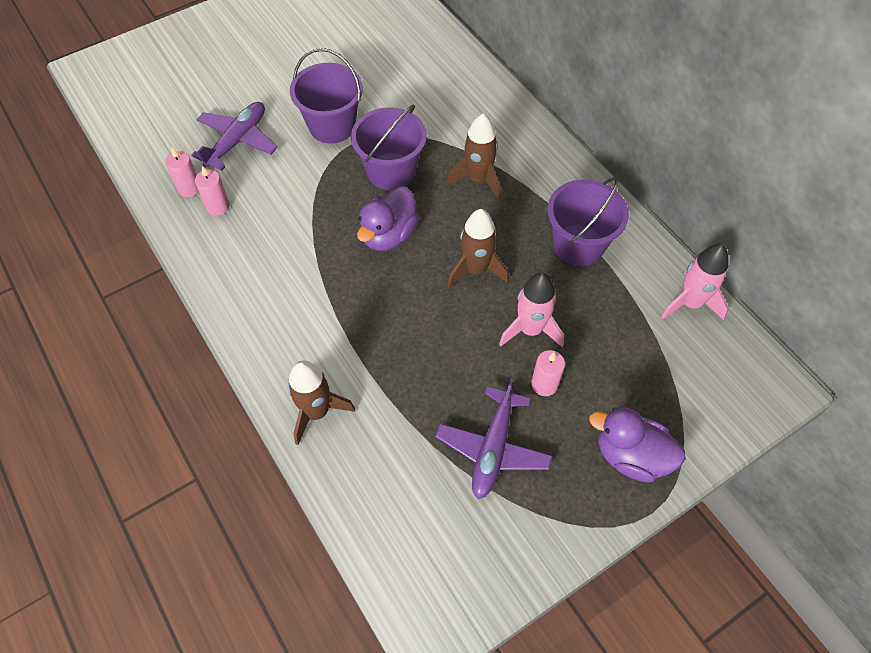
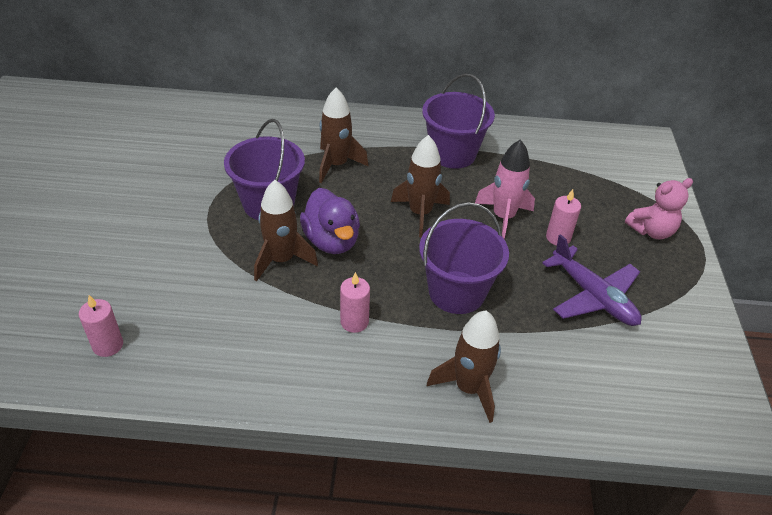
camera: 55 degrees left, 15 degrees down
purple plane [191,102,278,171] -> none
pink candle [195,166,230,216] -> pink candle moved to [340,272,370,333]
purple bucket [290,48,363,144] -> purple bucket moved to [419,202,509,314]
purple duck [589,407,686,483] -> pink teddy bear [625,178,693,239]
pink rocket [661,244,728,320] -> none
none -> brown rocket [254,180,318,282]

